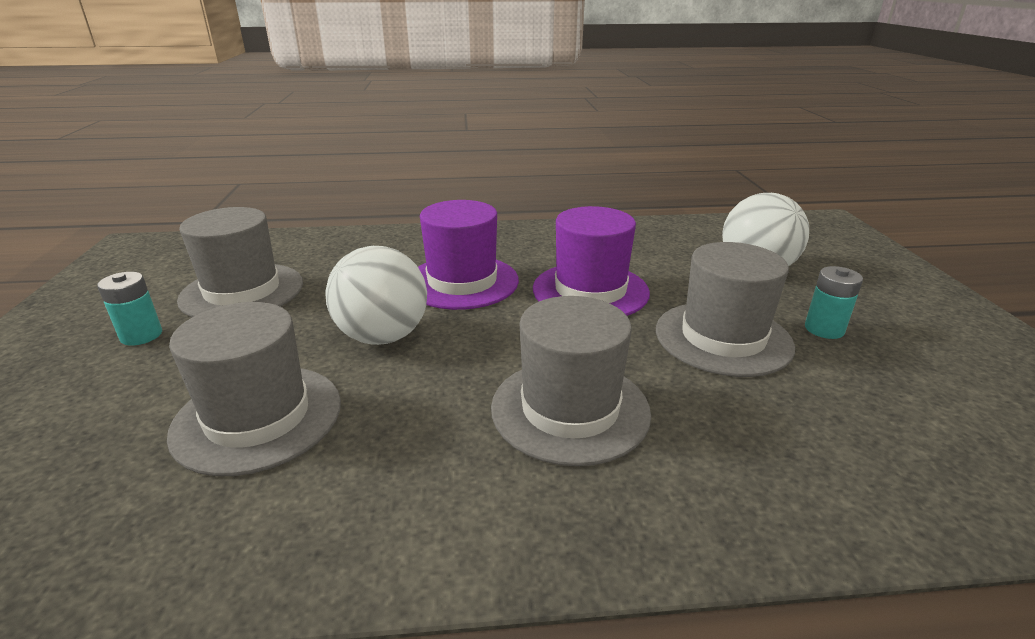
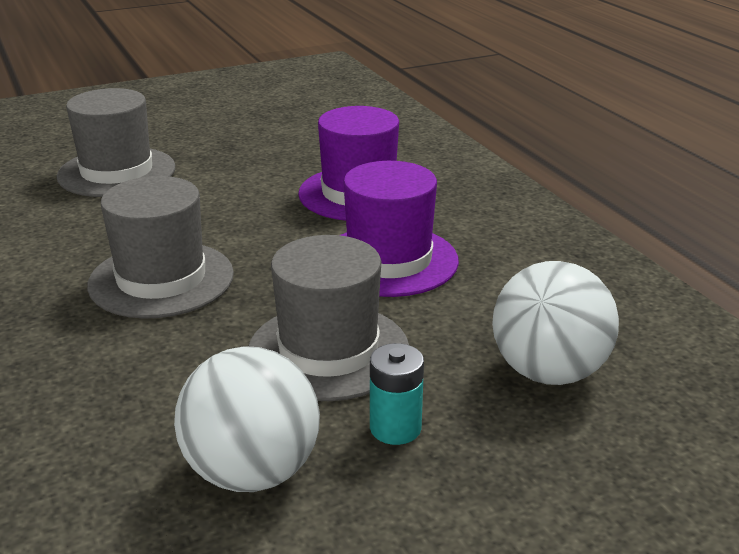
camera: 70 degrees right, 0 degrees up
turquoise battery [97,272,162,346] -> none
grey hat [177,207,303,317] -> none
white ball [325,246,427,345] -> white ball moved to [174,346,320,492]

